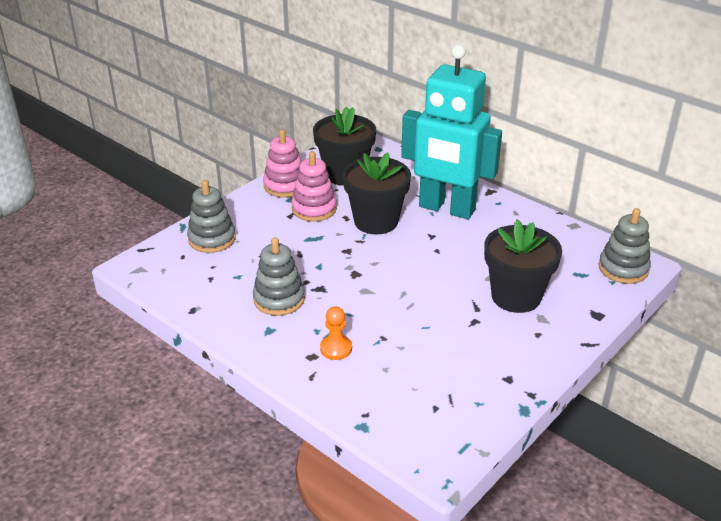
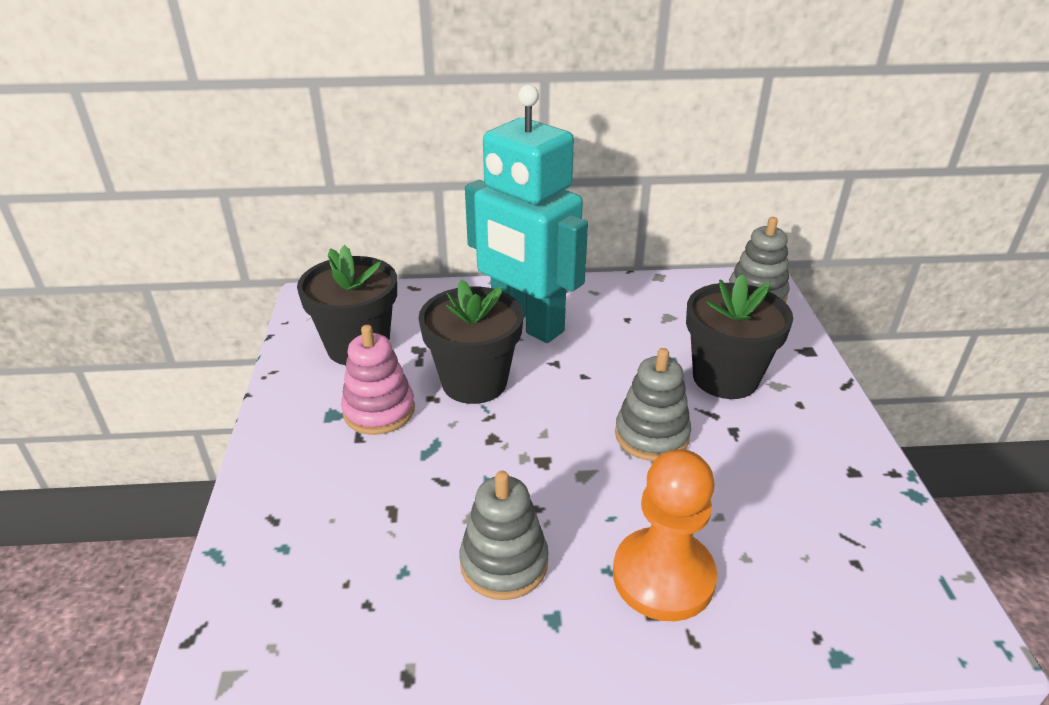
camera: 45 degrees left, 0 degrees up
grey stacking toy [187,180,236,253] -> grey stacking toy moved to [615,348,691,461]
pink stacking toy [263,129,301,198] -> none
orange pawn [320,307,352,360] -> orange pawn [613,449,717,621], size x1.94
turquoise robot [401,45,502,219] -> turquoise robot turned 60 degrees clockwise [465,85,588,343]

